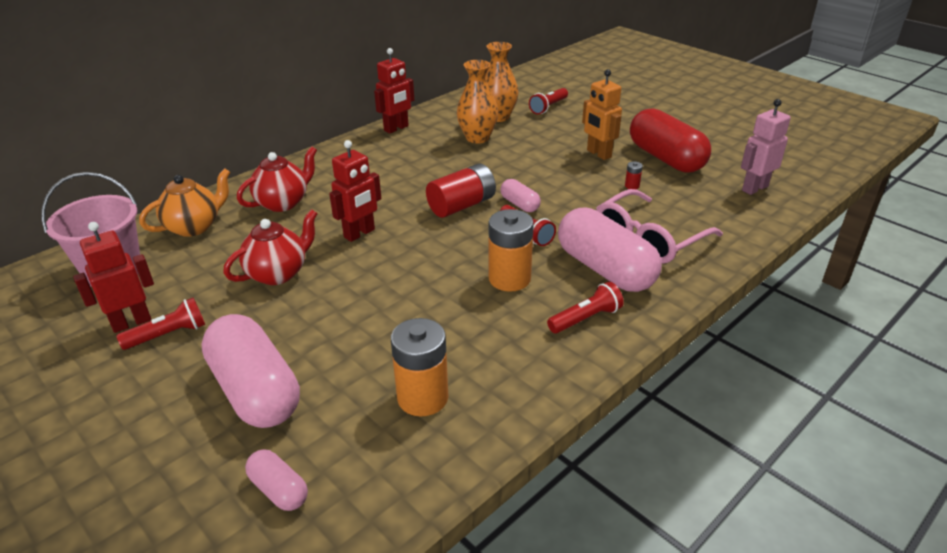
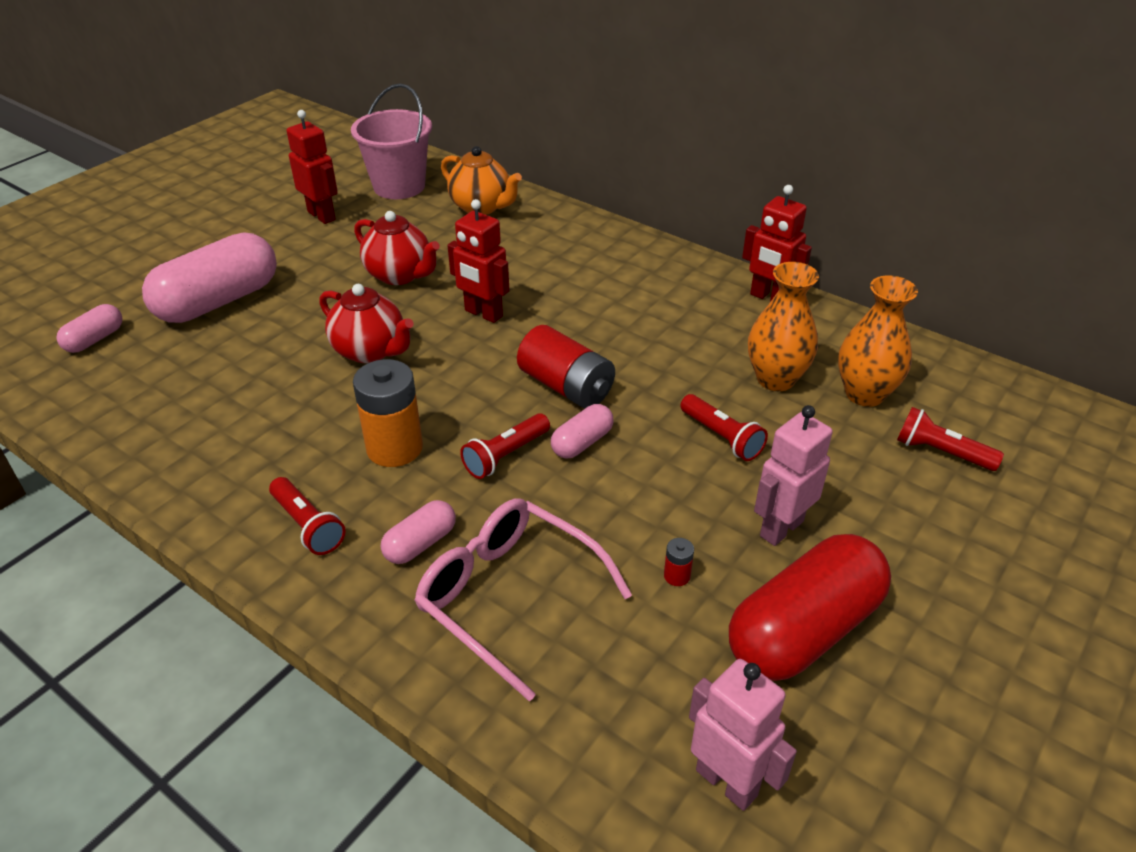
camera: 80 degrees right, 5 degrees up
red flashlight [117,298,205,350] -> red flashlight moved to [680,394,768,461]
red teapot [237,146,317,212] -> red teapot moved to [319,284,414,363]
orange battery [391,318,448,417] -> none
pink capsule [558,207,662,292] -> pink capsule [381,500,456,564], size x0.47
orange robot [582,69,622,160] -> pink robot [754,405,833,546]

